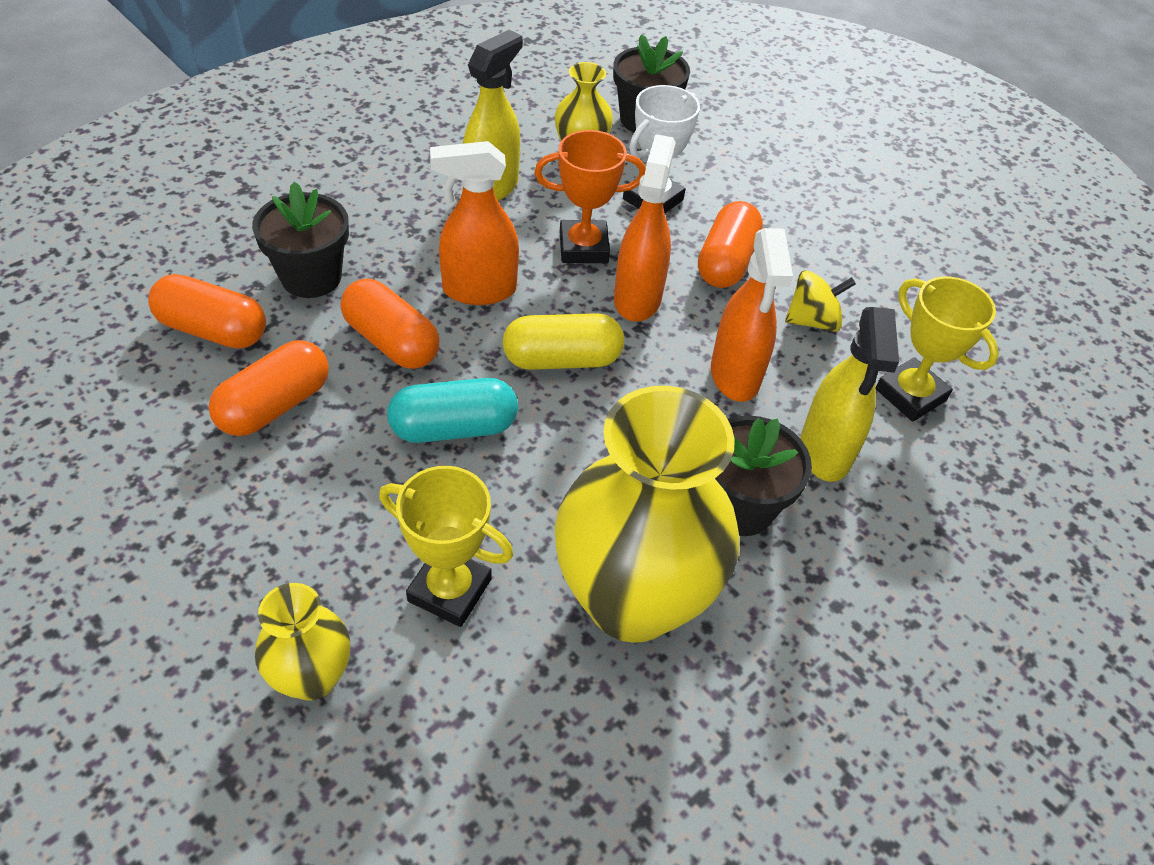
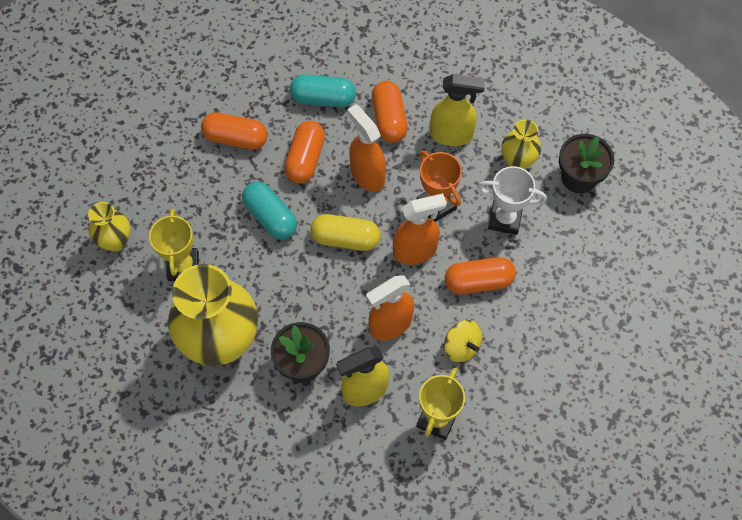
camera: 65 degrees right, 15 degrees up
orange capsule [148,274,266,349] -> orange capsule moved to [372,81,408,143]
black flower pot [252,182,349,298] -> turquoise capsule [290,74,356,107]
yellow capsule [502,313,624,370] -> yellow capsule turned 45 degrees counterclockwise [310,214,380,251]

